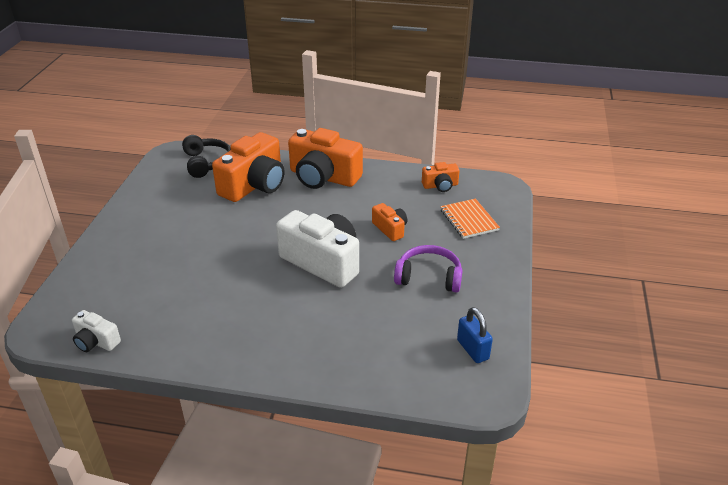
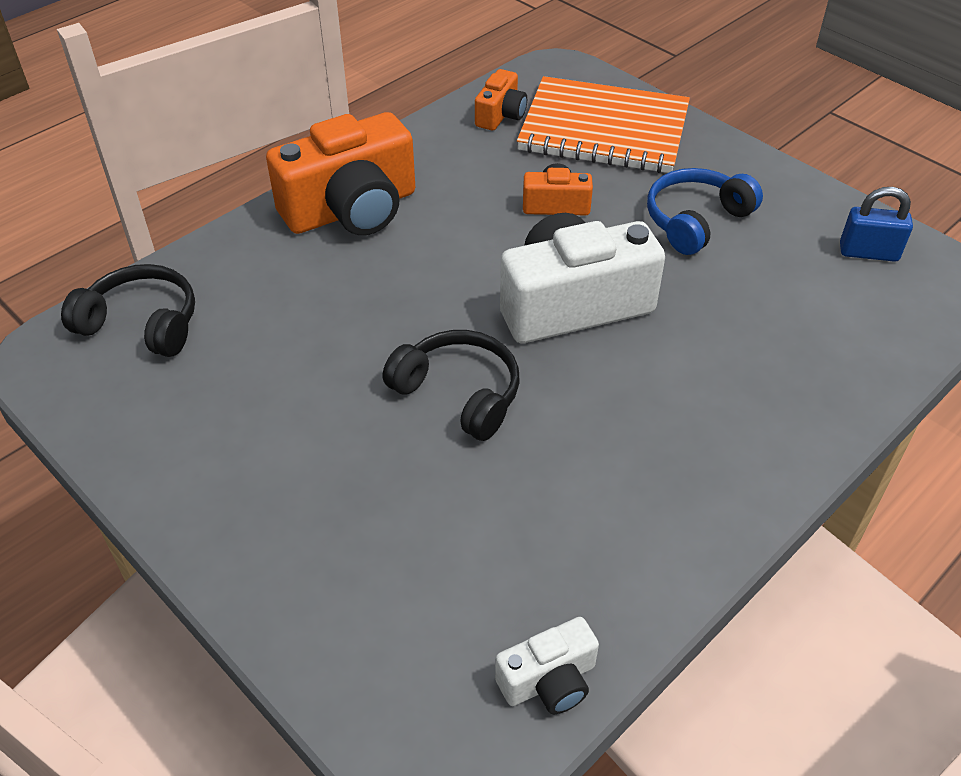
camera: 55 degrees left, 10 degrees up
orange camera [212,132,284,202] -> none
purple headphones [394,245,463,293] -> blue headphones [647,168,763,255]
orange notebook [440,199,500,239] -> orange notebook [517,76,690,173], size x1.80
none -> black headphones [382,330,520,441]

